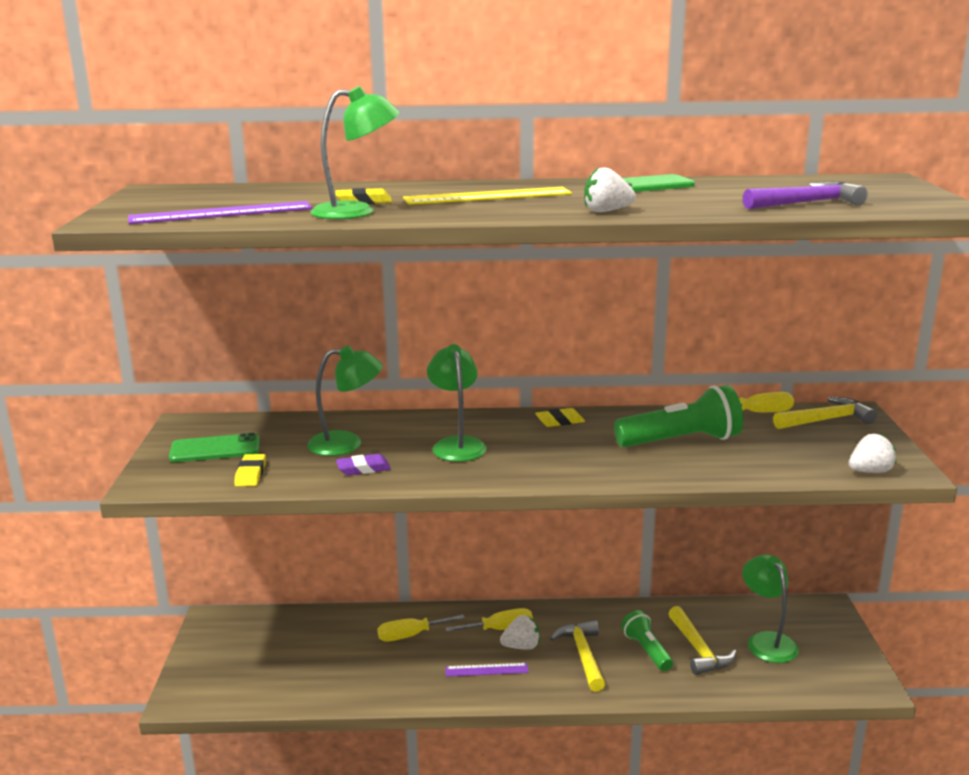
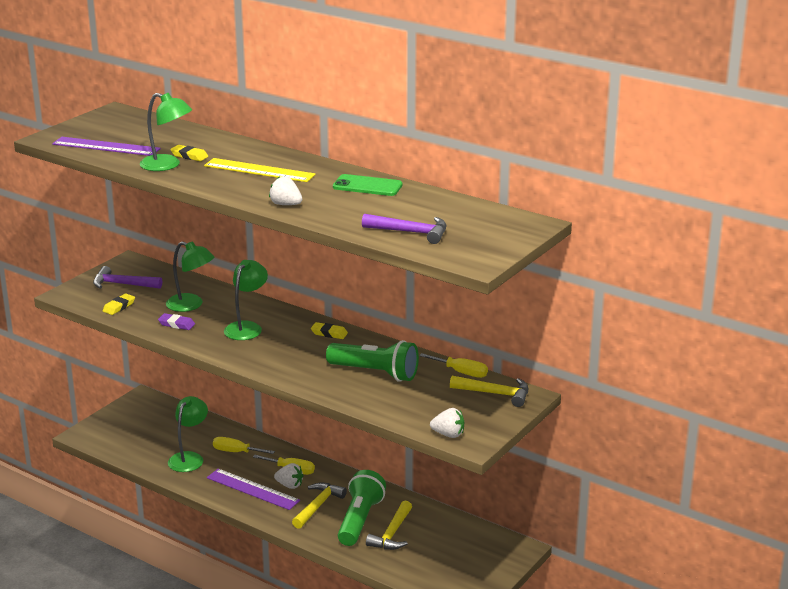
camera: 35 degrees right, 5 degrees up
green phone [169,433,260,462] -> purple hammer [93,266,162,289]
purple ruler [446,663,528,677] -> purple ruler [207,469,300,510], size x1.75
green flashlight [621,610,673,671] -> green flashlight [338,470,386,546], size x1.66
green lamp [742,554,799,663] -> green lamp moved to [168,396,208,472]

